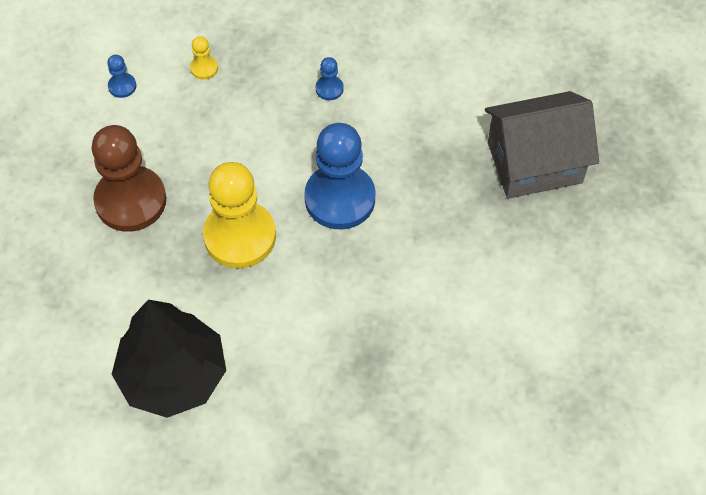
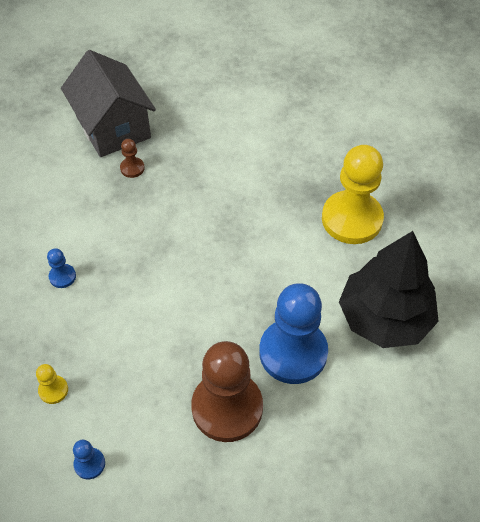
camera: 105 degrees left, 5 degrees down
yellow pawn [203,162,276,268] -> yellow pawn moved to [322,145,384,244]
blue pawn [304,123,376,229] -> blue pawn moved to [259,283,328,384]
none -> brown pawn [120,139,145,178]

